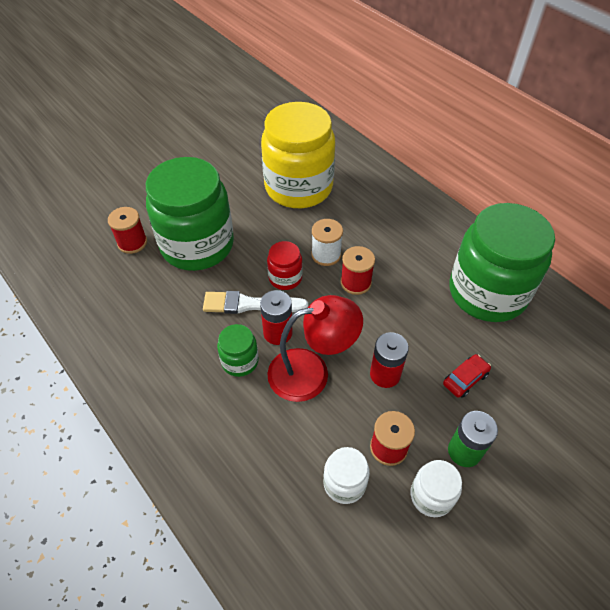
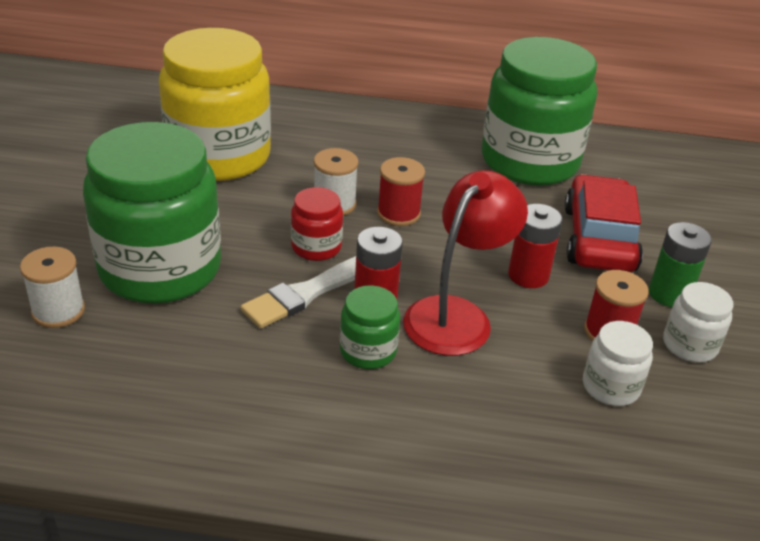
camera: 45 degrees left, 15 degrees down
red spool [108,207,147,254] -> white spool [20,247,85,328]
red car [443,354,491,398] -> red car [565,174,643,272], size x2.13

